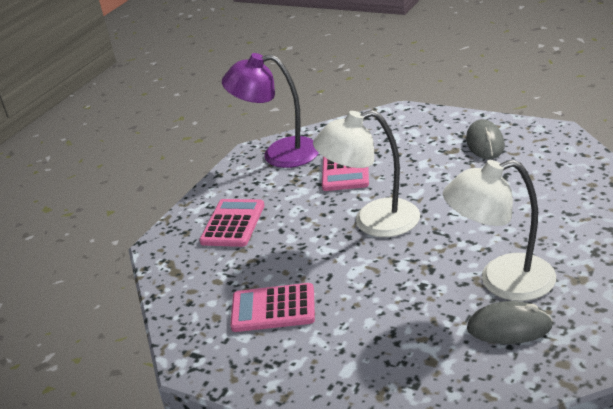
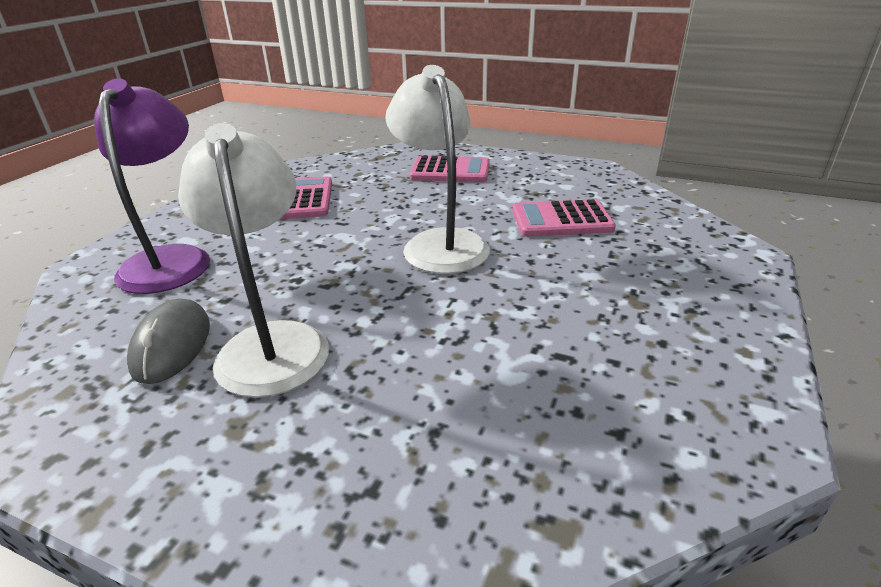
camera: 80 degrees right, 0 degrees up
purple lamp [222,53,319,168] -> purple lamp moved to [94,78,210,294]
grey mouse [466,119,505,159] -> none

